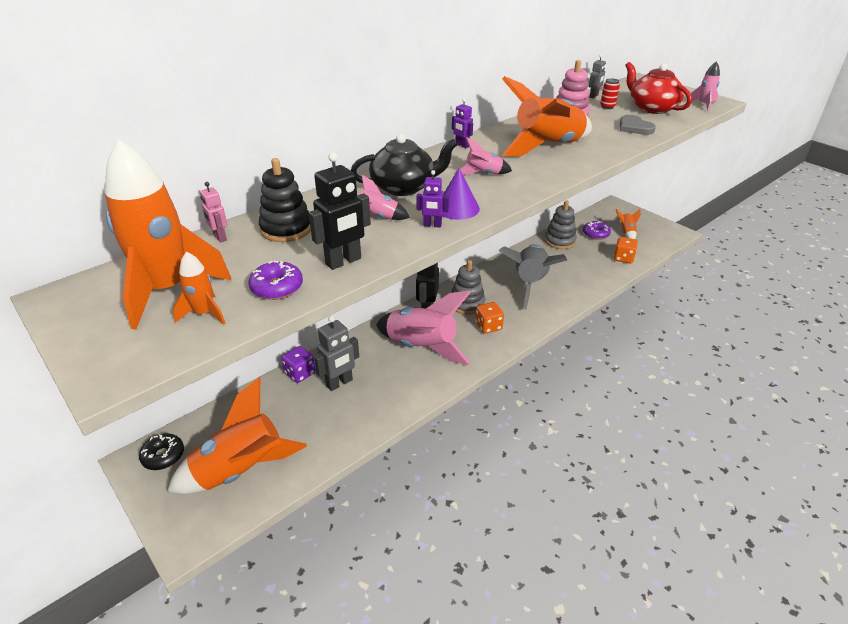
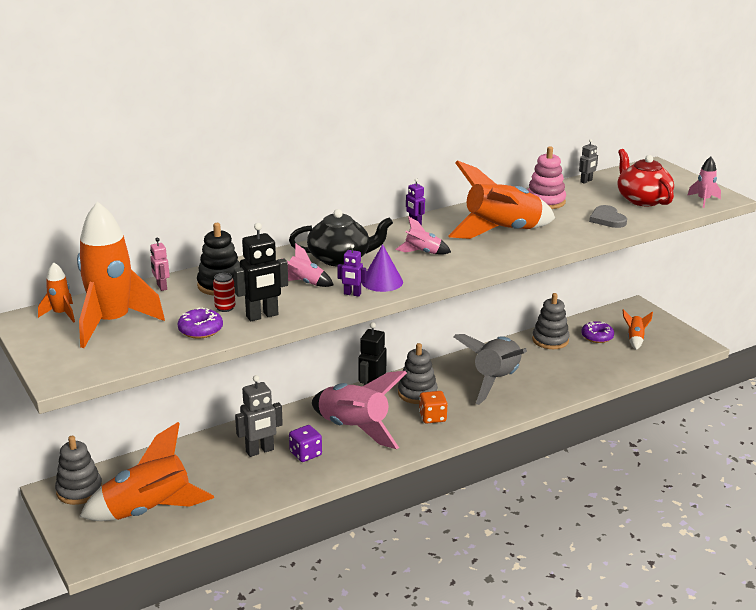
camera: 10 degrees right, 10 degrees down
black donut [139,434,184,470] -> grey stacking toy [55,436,102,505]
orange rocket [173,252,225,325] -> orange rocket moved to [38,262,75,323]
purple dice [282,346,316,383] -> purple dice moved to [289,425,322,462]
red can [600,78,620,109] -> red can moved to [213,273,235,312]
orange dice [614,237,638,263] -> none

